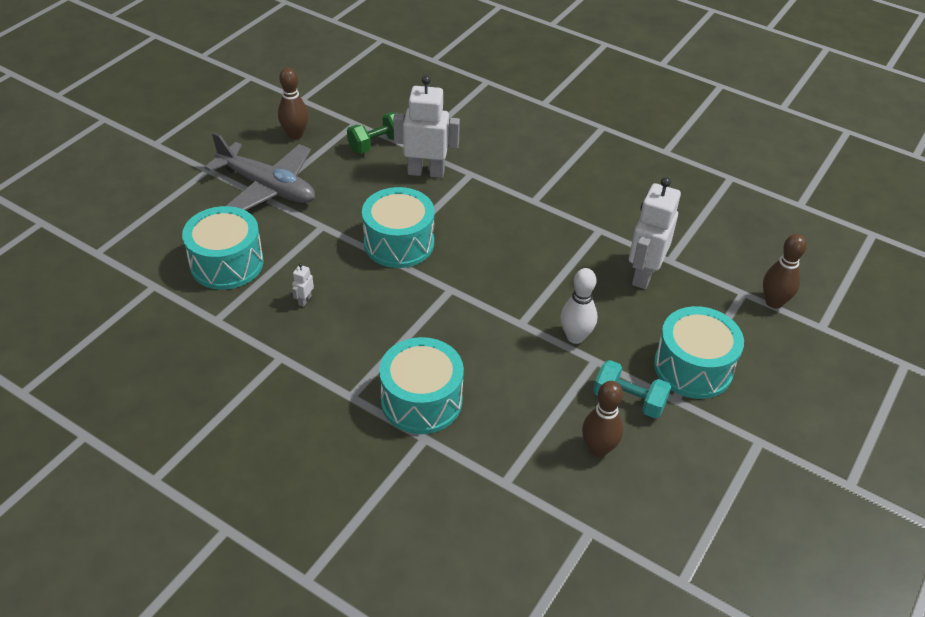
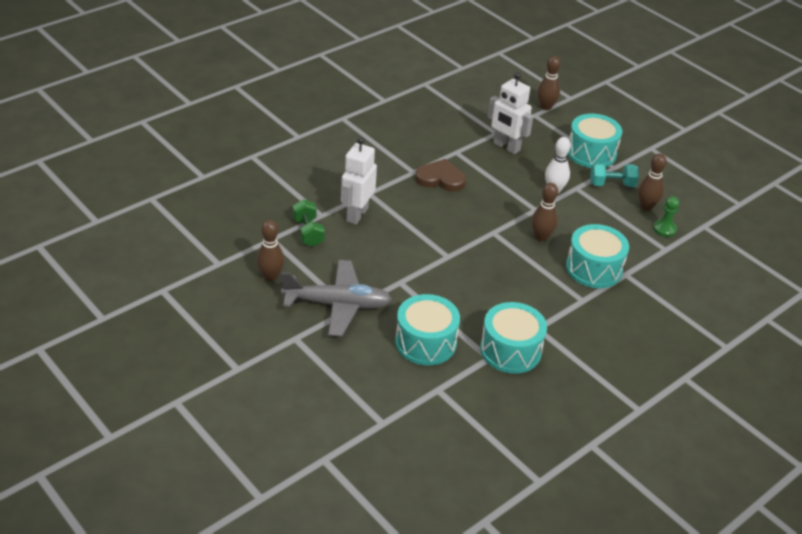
camera: 75 degrees left, 5 degrees down
grey plane [204,132,315,211] -> grey plane turned 45 degrees clockwise [281,260,392,336]
white robot [292,263,314,307] -> none
turquoise drum [362,187,434,268] -> turquoise drum moved to [480,302,547,374]
turquoise dumbbell [593,360,671,418] -> turquoise dumbbell turned 45 degrees clockwise [590,163,639,187]
none -> brown heart [415,159,466,192]
none -> brown bowling pin [531,183,558,241]
none -> green pawn [653,196,679,237]

